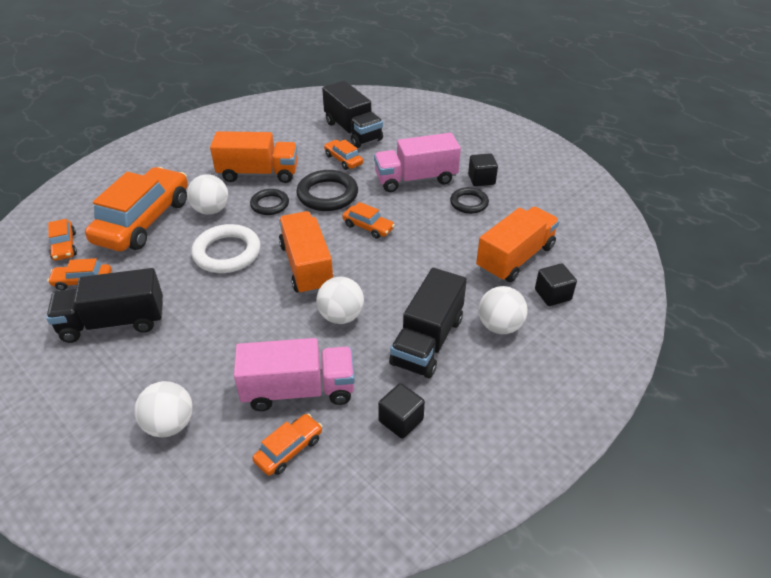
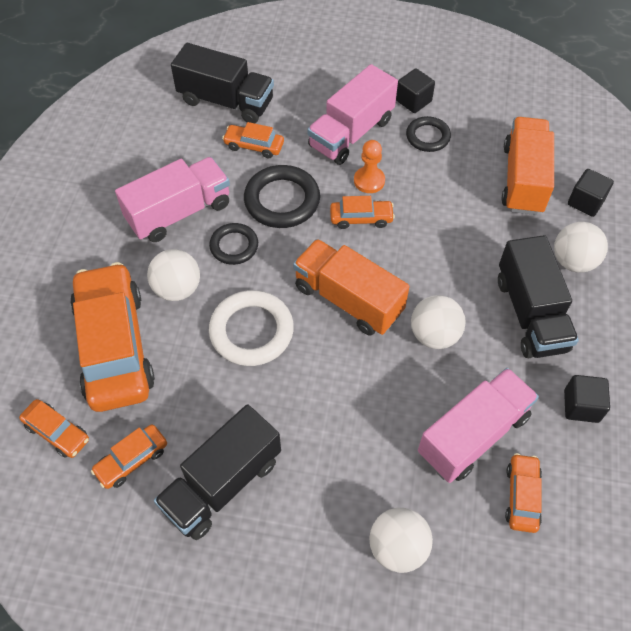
camera: 35 degrees left, 15 degrees up
orange truck [210,131,298,183] -> pink truck [115,157,230,242]
none -> orange pawn [354,140,385,193]

